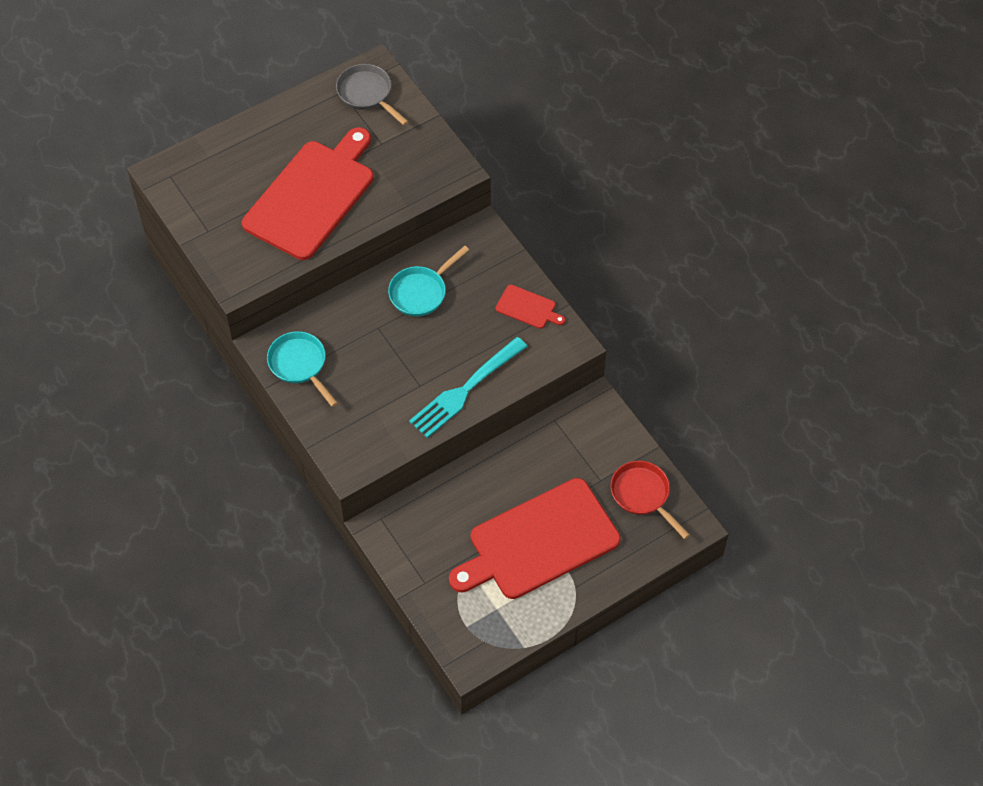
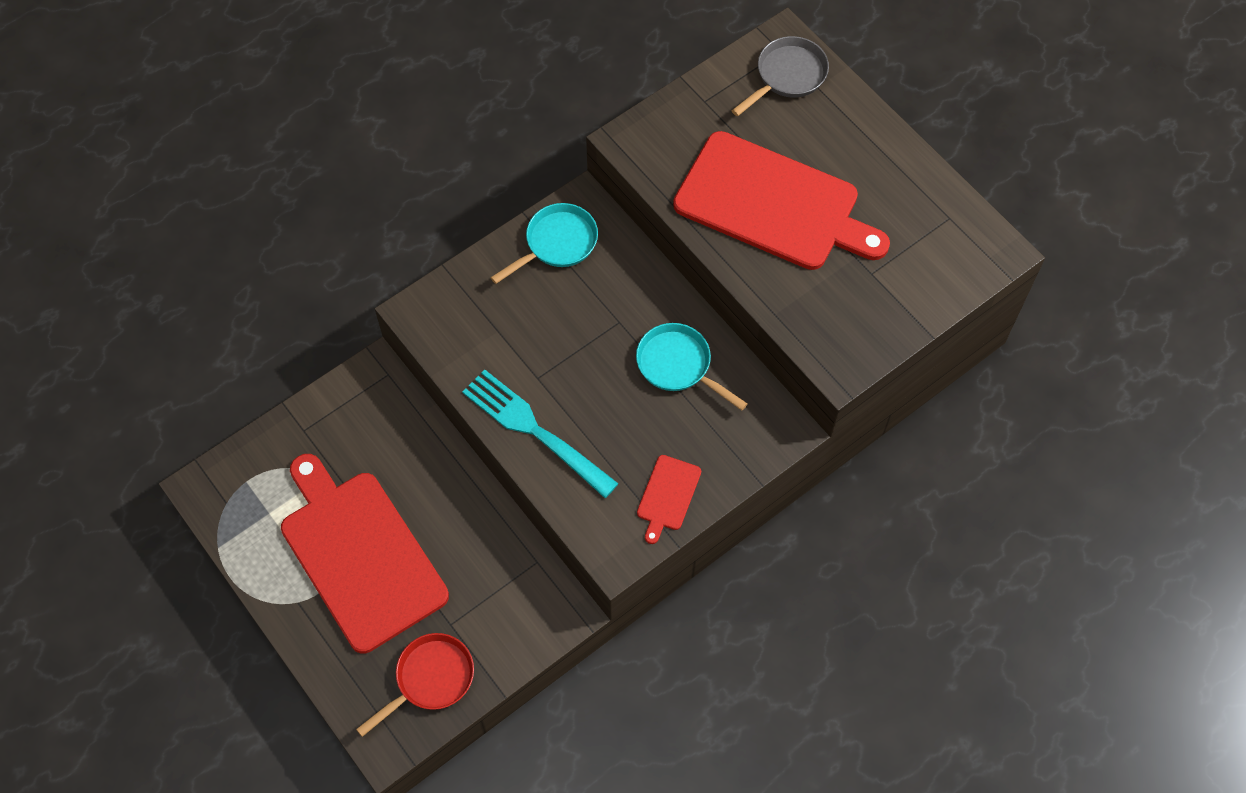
camera: 85 degrees right, 5 degrees up
grey pan [336,64,409,125] -> grey pan moved to [732,36,829,116]

